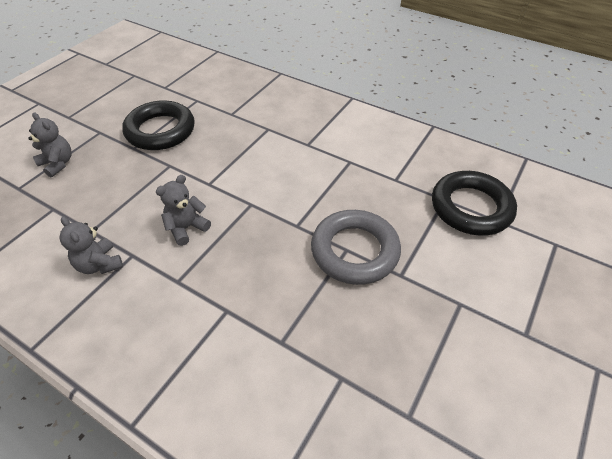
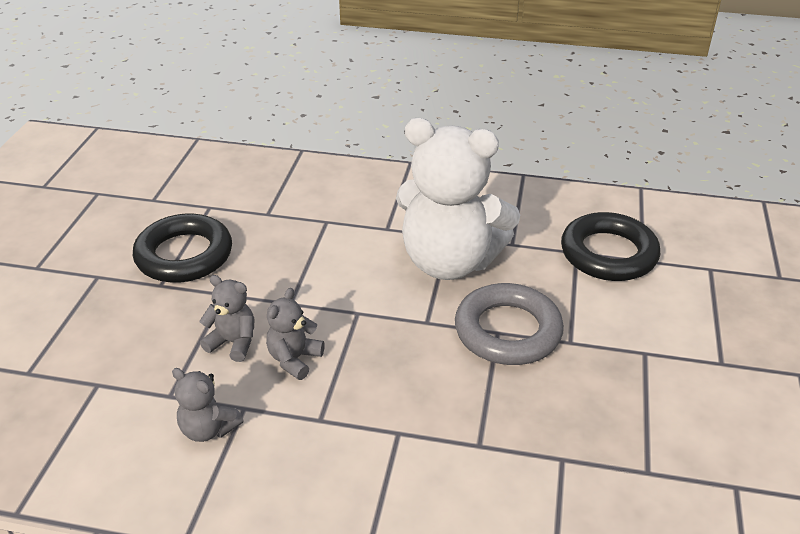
camera: 20 degrees left, 10 degrees down
grey teddy bear [28,112,72,178] -> grey teddy bear moved to [199,275,254,362]
none -> white teddy bear [396,118,520,280]

